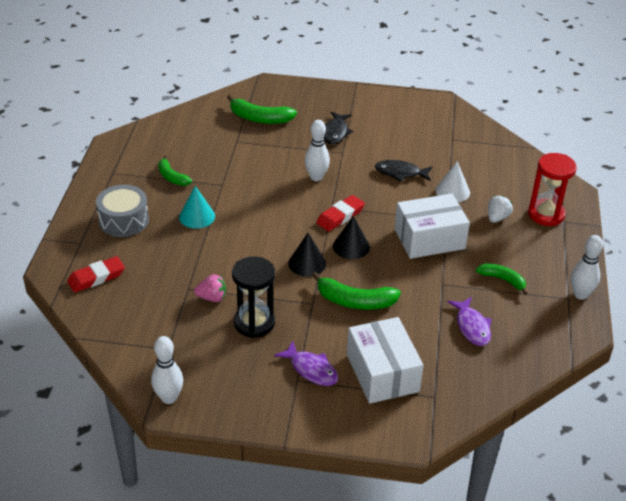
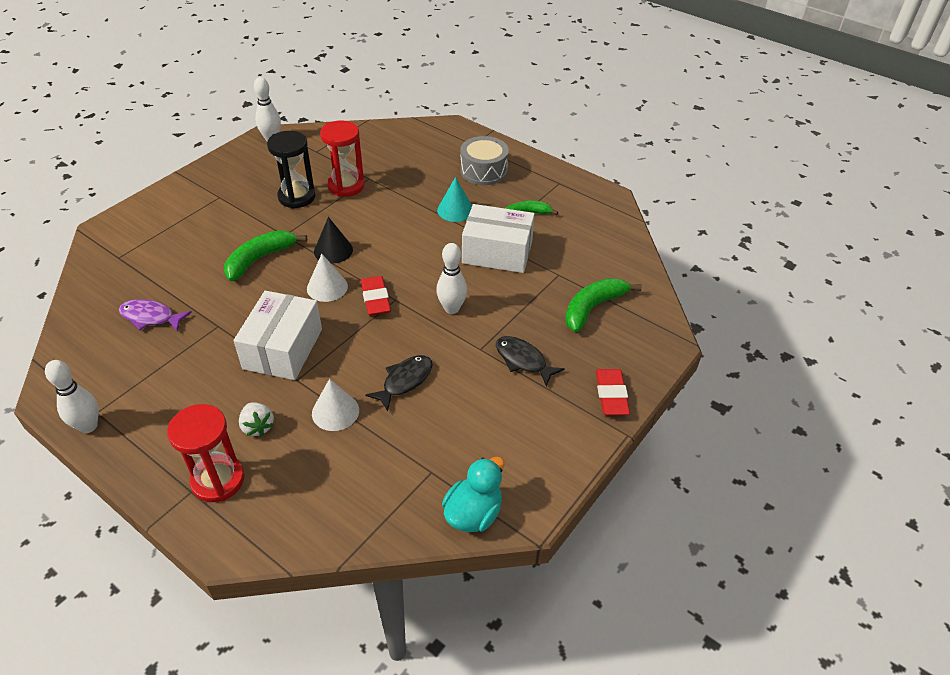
camera: 120 degrees right, 5 degrees up
red eraser [67,256,125,293] -> red eraser moved to [596,369,630,415]
pink strawberry [194,274,226,302] -> red hourglass [320,120,365,197]
purple fish [274,341,338,386] -> none
black cone [333,216,370,259] -> white cone [307,254,348,302]
white box [347,317,424,404] -> white box moved to [462,204,535,273]
green banana [476,263,528,295] -> none
none -> turquoise duck [442,457,504,532]

